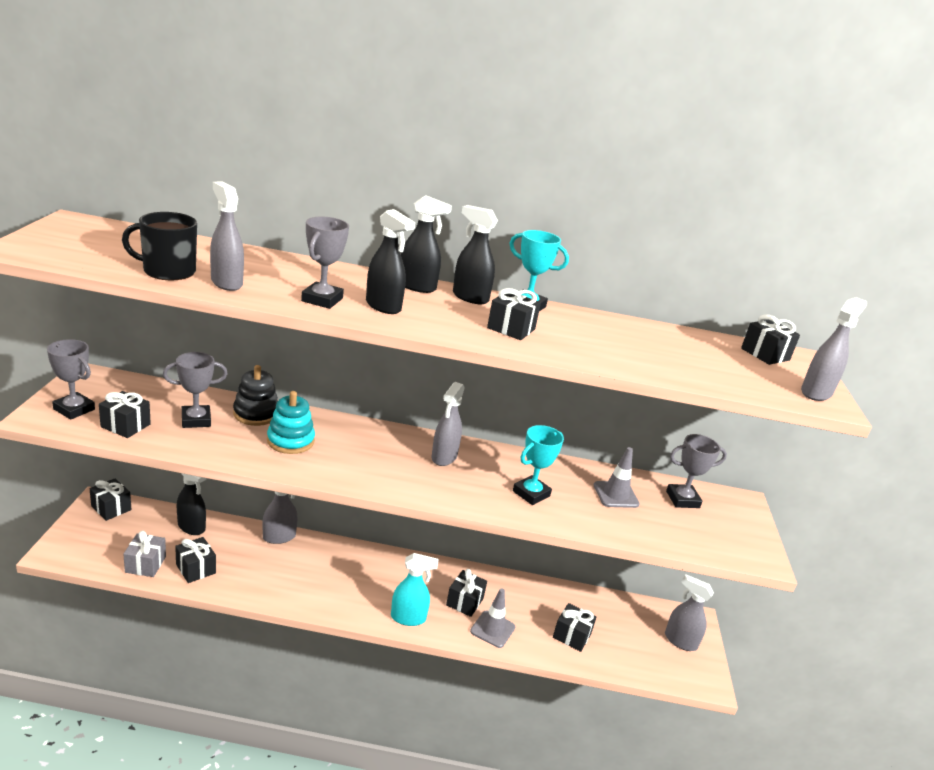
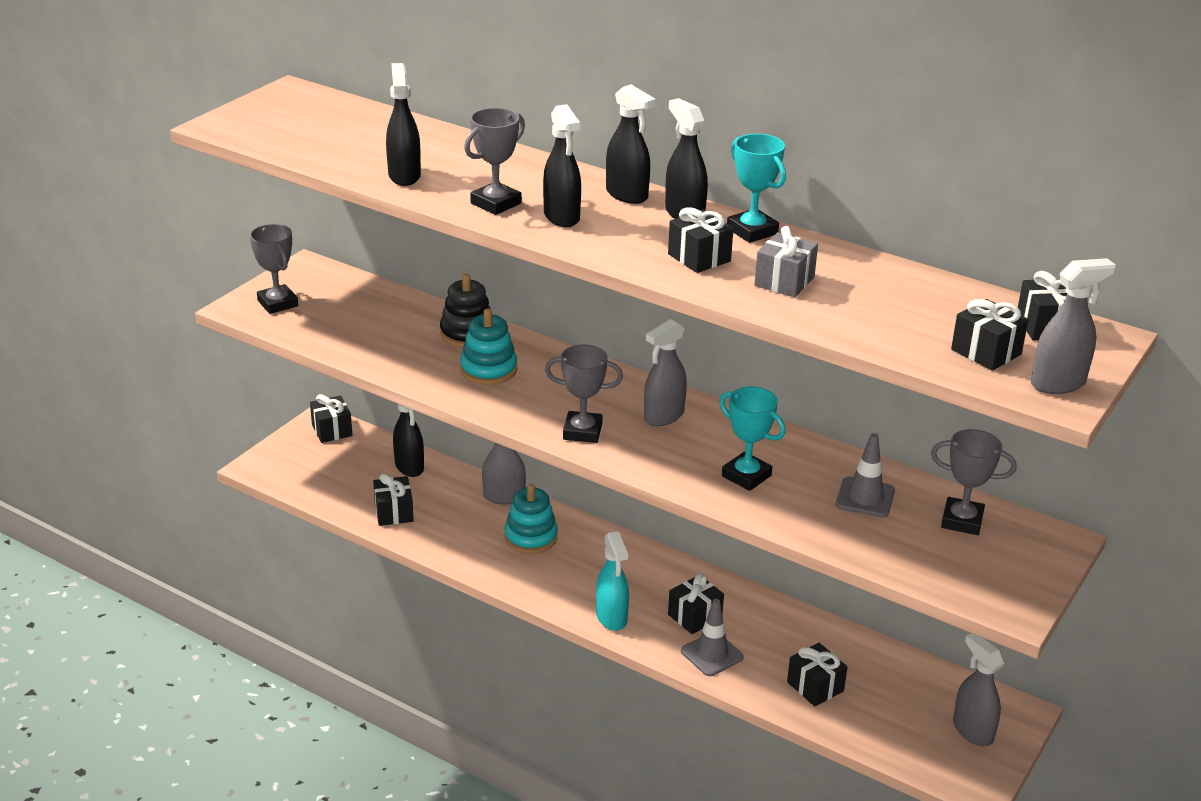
camera: 30 degrees right, 5 degrees up
black gift [99,391,151,438] -> black gift moved to [951,299,1028,371]
black mug [122,212,197,280] -> none
grey gift [124,531,166,577] -> grey gift moved to [754,226,818,297]
grey trophy [163,352,228,428] -> grey trophy moved to [545,345,623,443]
grey spray bottle [210,181,244,291] -> black spray bottle [386,63,421,186]
turquoise spray bottle [391,553,439,626] -> turquoise spray bottle turned 45 degrees clockwise [596,531,629,631]
turquoise trophy [513,425,564,505] -> turquoise trophy turned 60 degrees clockwise [719,387,785,491]
none -> turquoise stacking toy [504,484,558,554]

